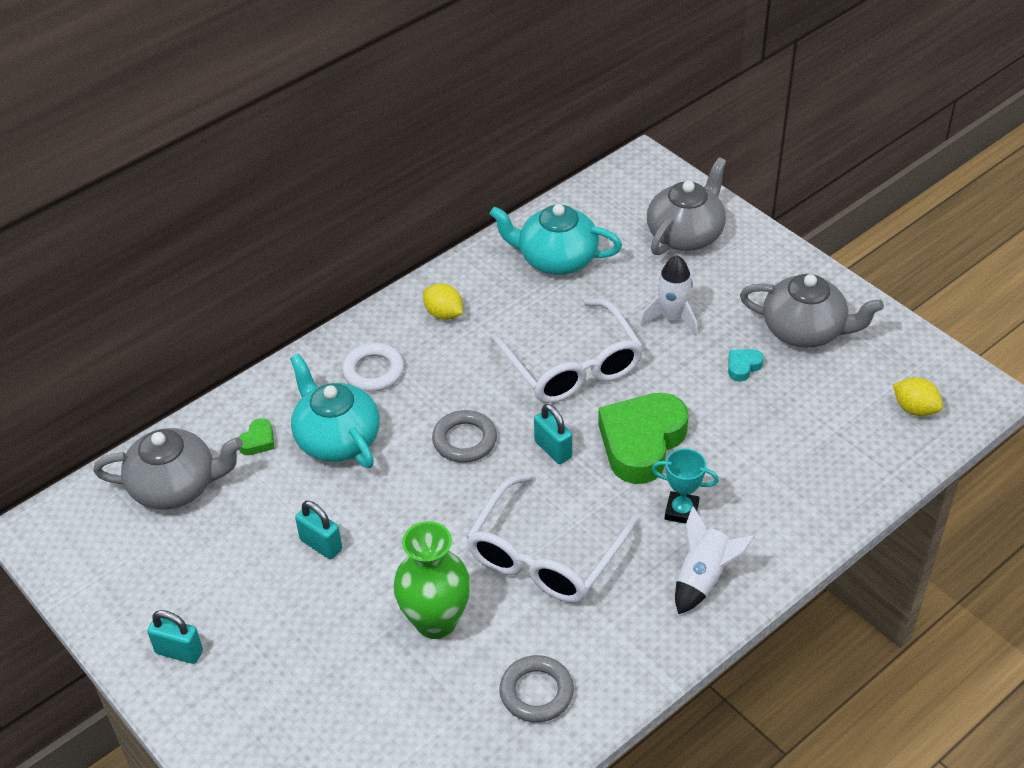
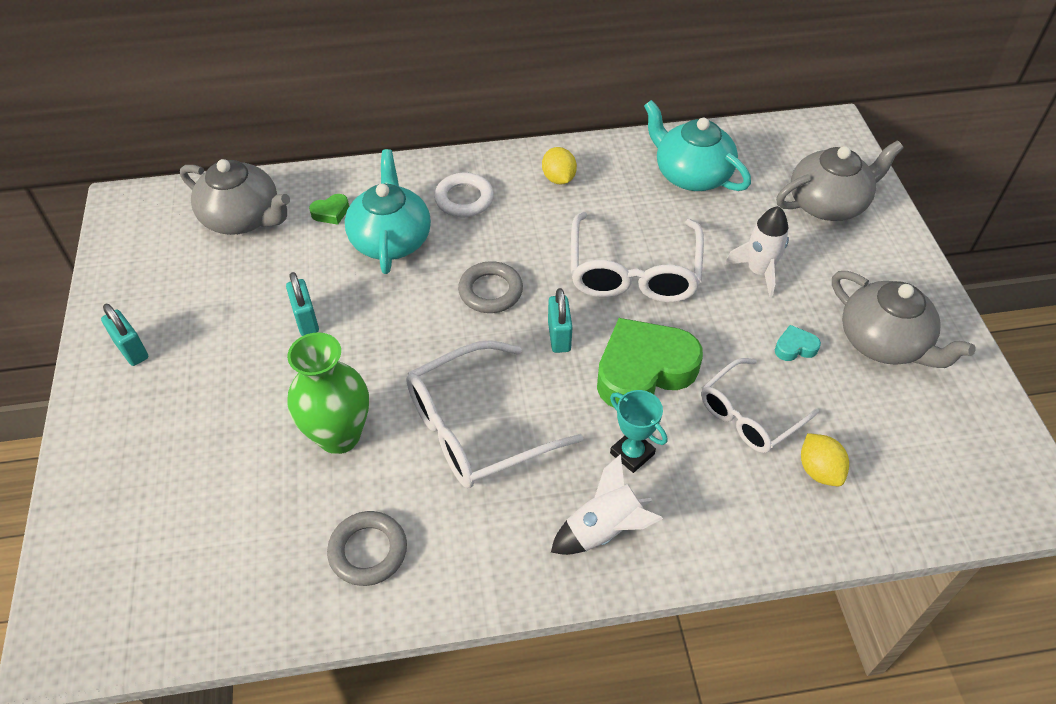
camera: 30 degrees right, 5 degrees up
yellow lemon [893,377,943,416] -> yellow lemon moved to [801,433,849,486]
none -> white glasses [701,358,819,453]

